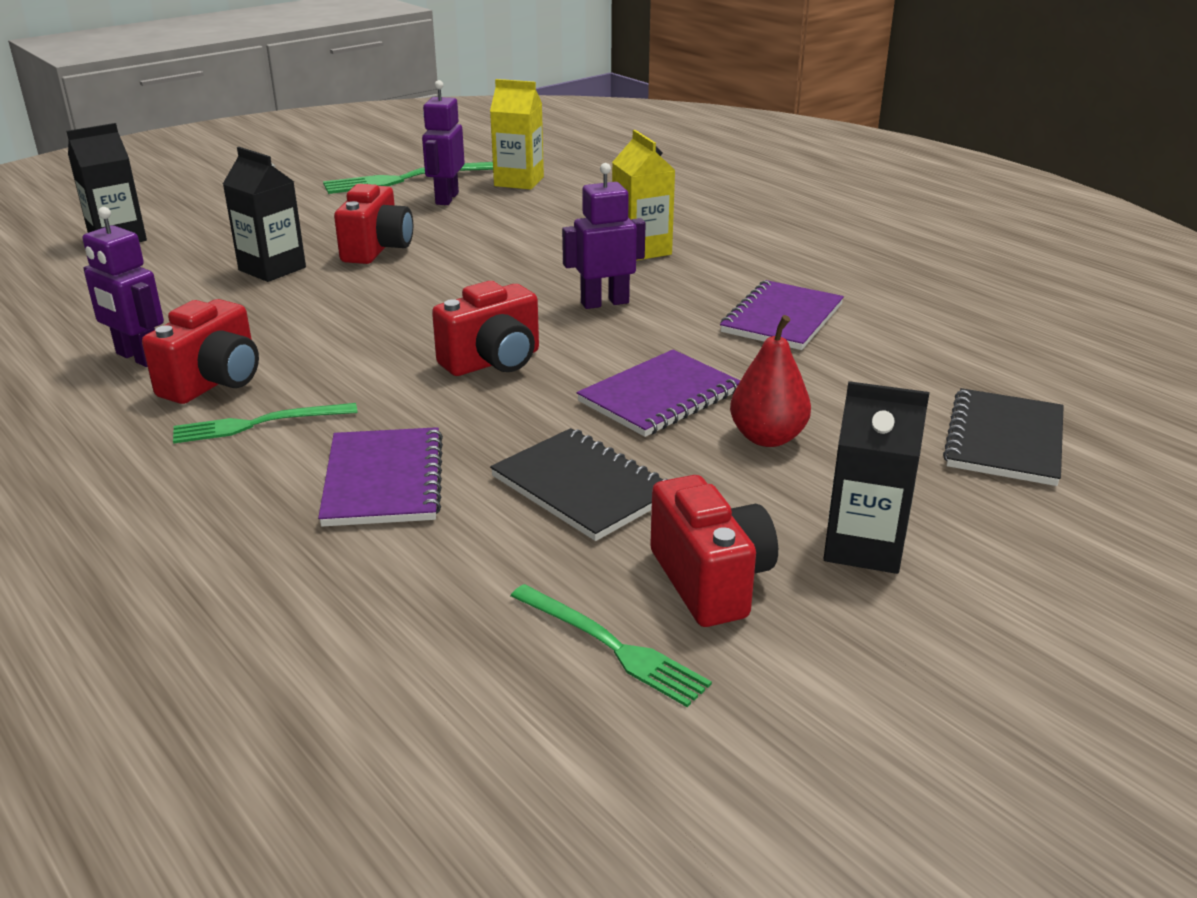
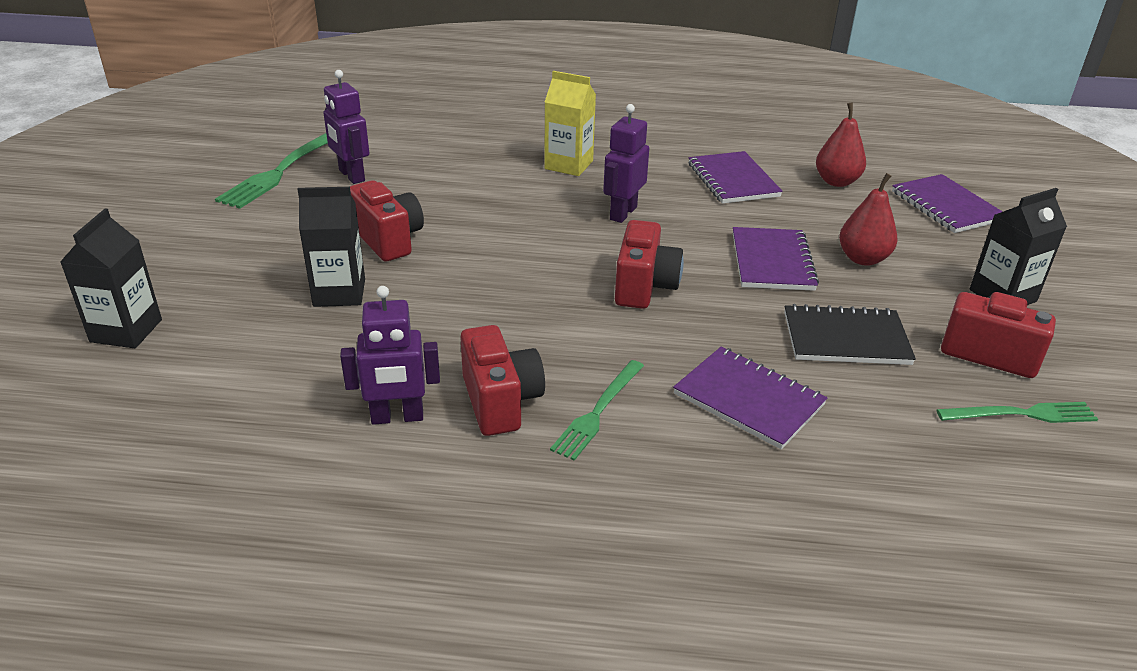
camera: 45 degrees left, 5 degrees up
yellow carton [490,79,544,190] -> none
black notebook [943,388,1064,486] -> purple notebook [892,174,1003,233]
none -> red pear [816,103,866,187]

